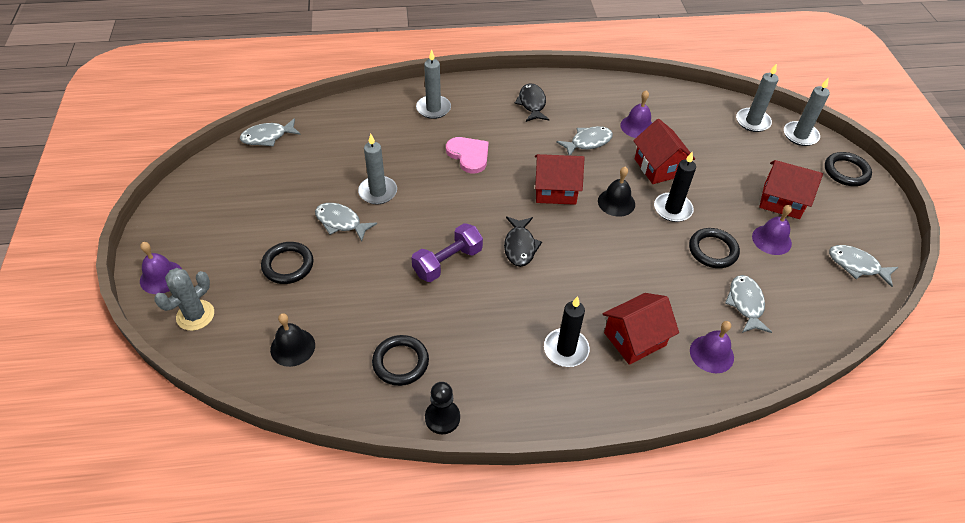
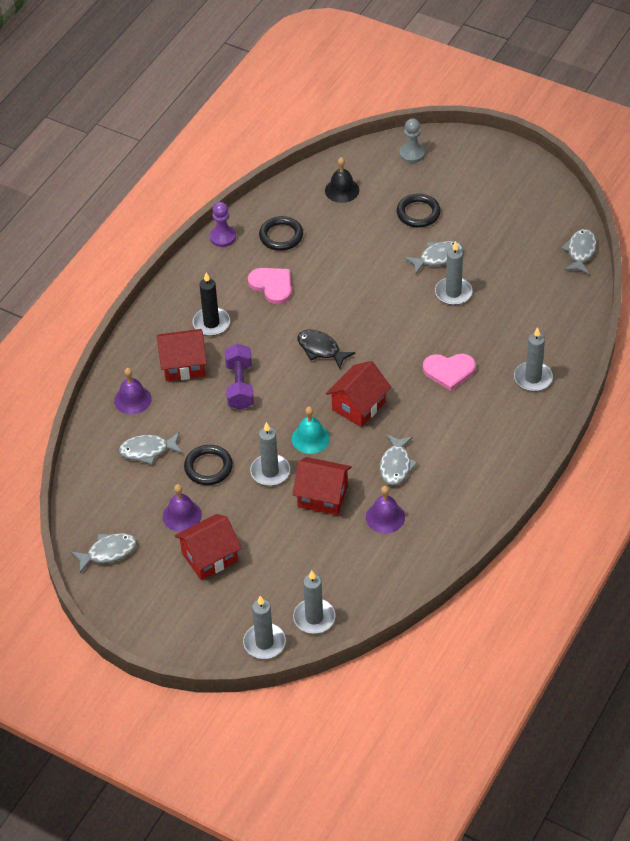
camera: 130 degrees right, 0 degrees up
purple bell [140,242,182,294] -> none
grey cactus [154,268,214,331] -> grey pawn [399,118,425,163]
purple dumbbell [412,223,483,282] -> purple dumbbell moved to [225,344,254,410]
black pawn [425,382,460,434] -> purple pawn [210,202,236,247]
black fish [514,83,549,122] -> none
black bell [598,167,635,217] -> turquoise bell [292,407,330,454]
red house [602,293,679,365] -> red house turned 75 degrees clockwise [157,329,207,382]
black candle [654,152,696,222] -> grey candle [250,422,290,486]
grey fish [725,275,772,333] -> grey fish turned 135 degrees clockwise [119,432,183,465]
black ring [825,152,872,186] -> none
none -> pink heart [248,268,292,304]

